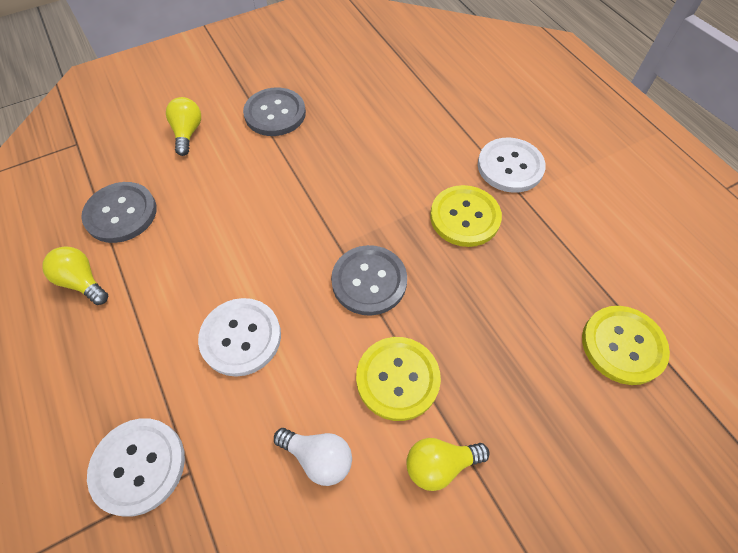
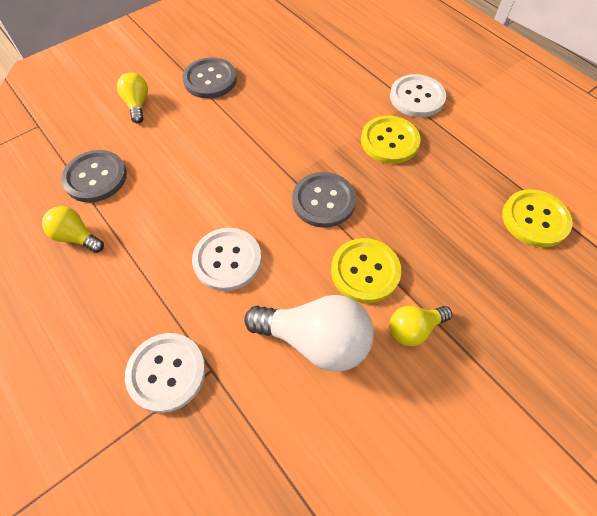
camera: 10 degrees left, 0 degrees up
white light bulb [274,428,352,486] -> white light bulb [244,295,374,372], size x1.79

